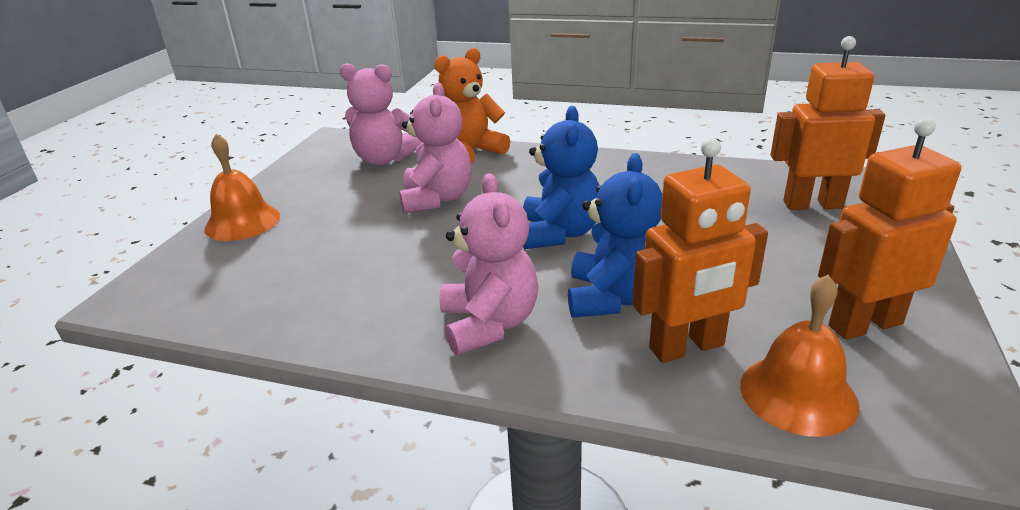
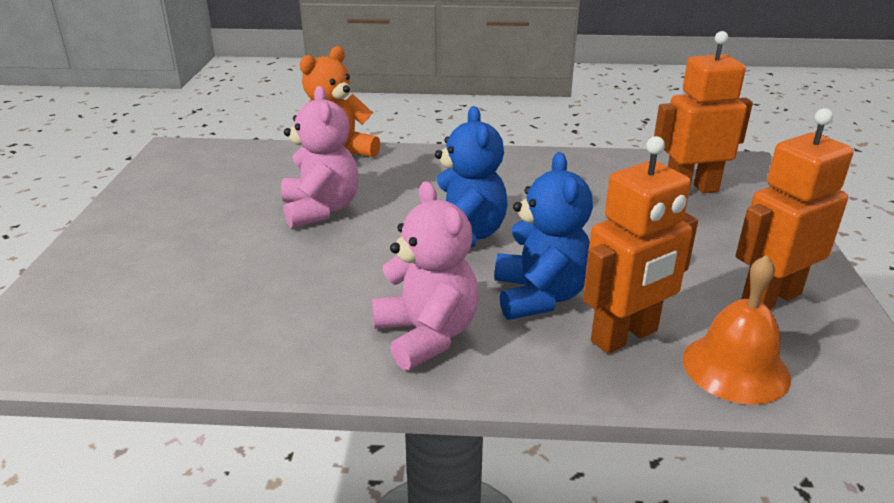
camera: 15 degrees left, 0 degrees up
orange bell [205,133,280,241] -> none
pink teddy bear [340,63,422,165] -> none

